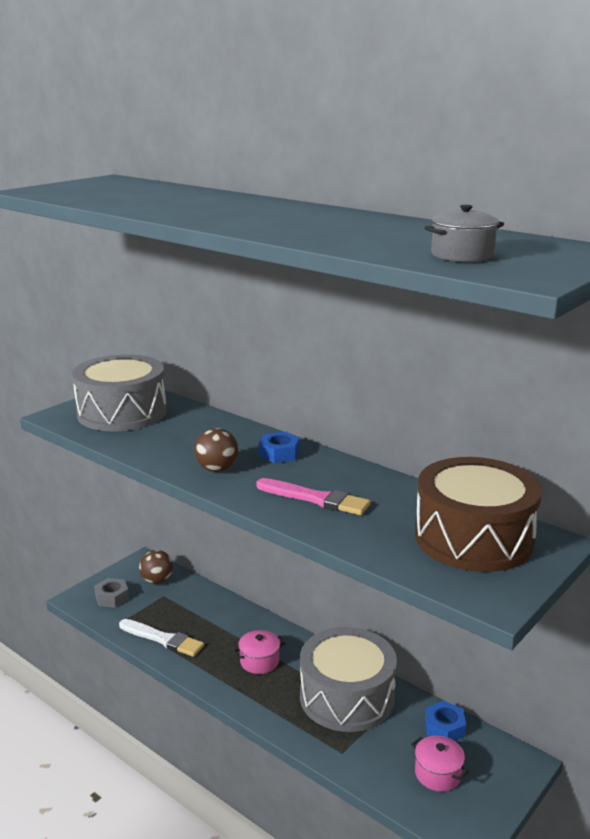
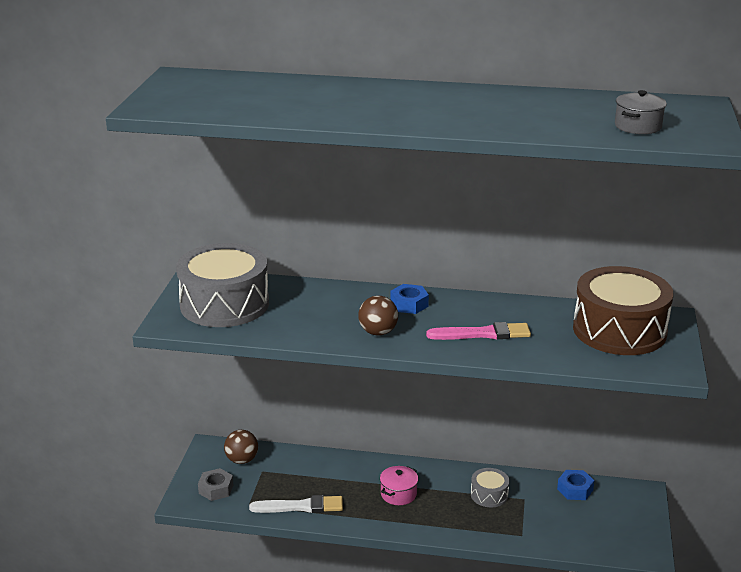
camera: 30 degrees left, 5 degrees up
grey drum [300,627,397,732] -> grey drum [471,468,509,507], size x0.45
pink pot [411,736,469,792] -> none

